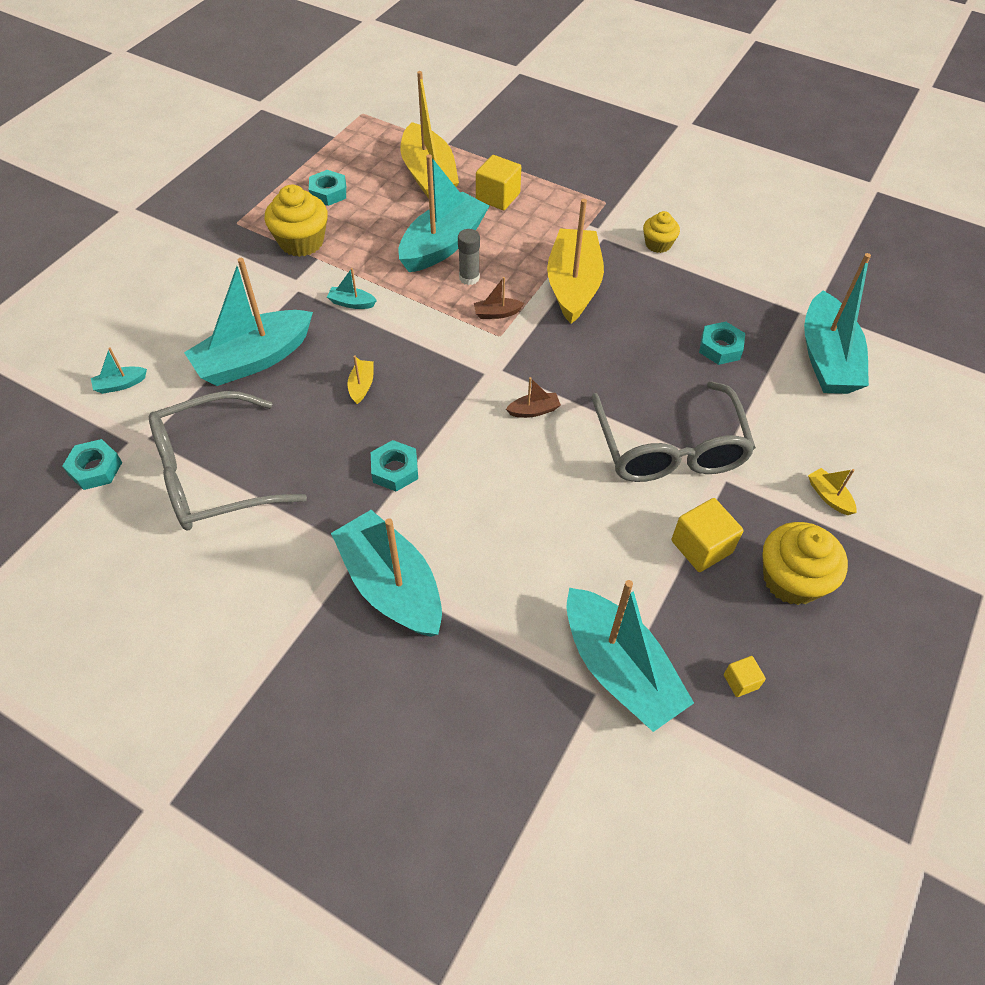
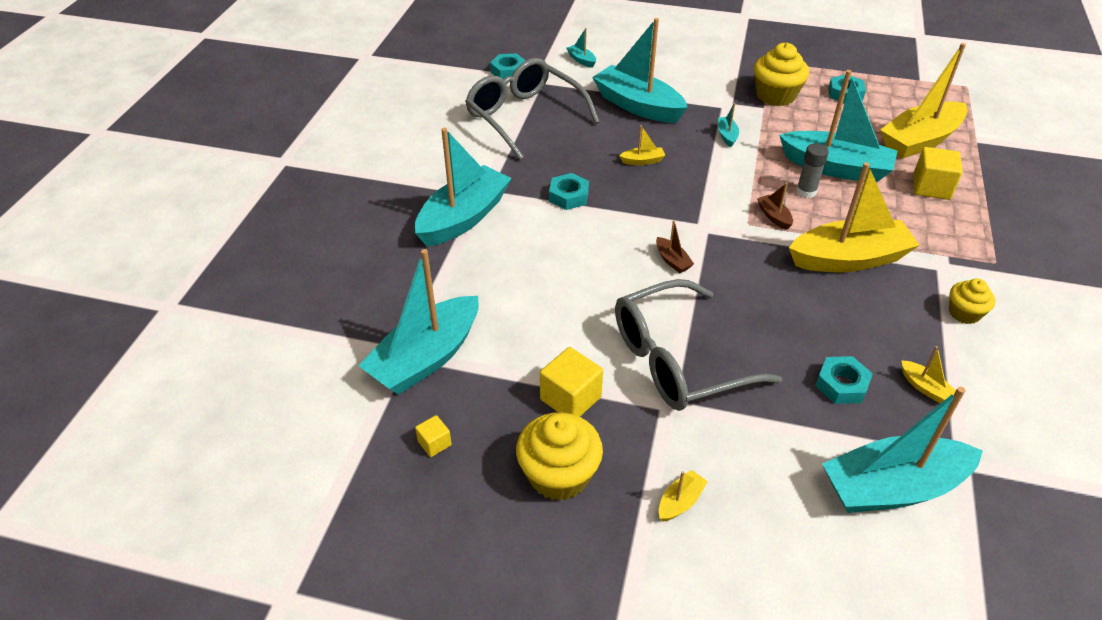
camera: 75 degrees right, 10 degrees down
none -> yellow boat [901,346,956,403]

